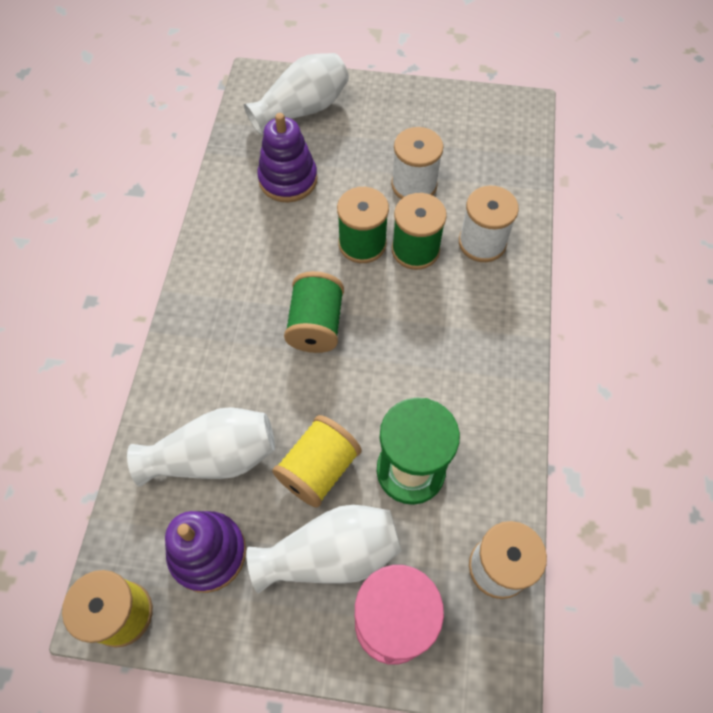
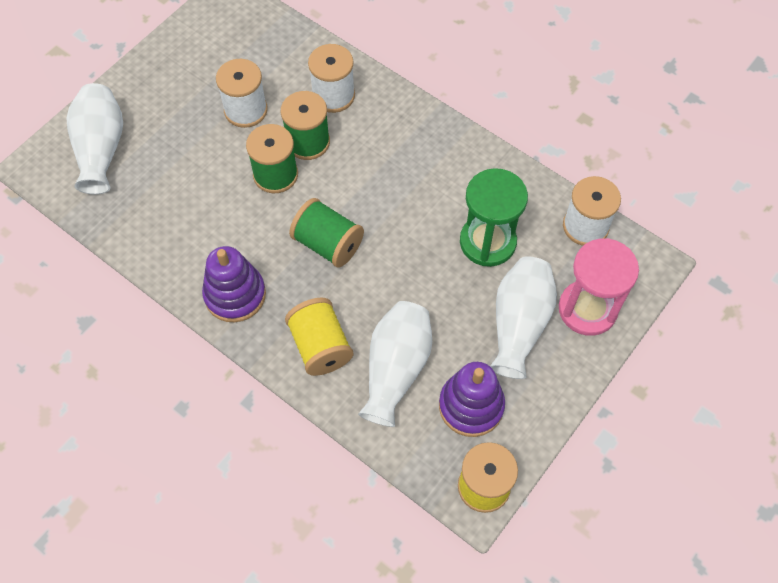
camera: 60 degrees left, 0 degrees up
purple stacking toy [257,113,317,202] -> purple stacking toy moved to [202,246,266,322]
yellow spool [272,415,362,508] -> yellow spool moved to [285,298,353,376]

